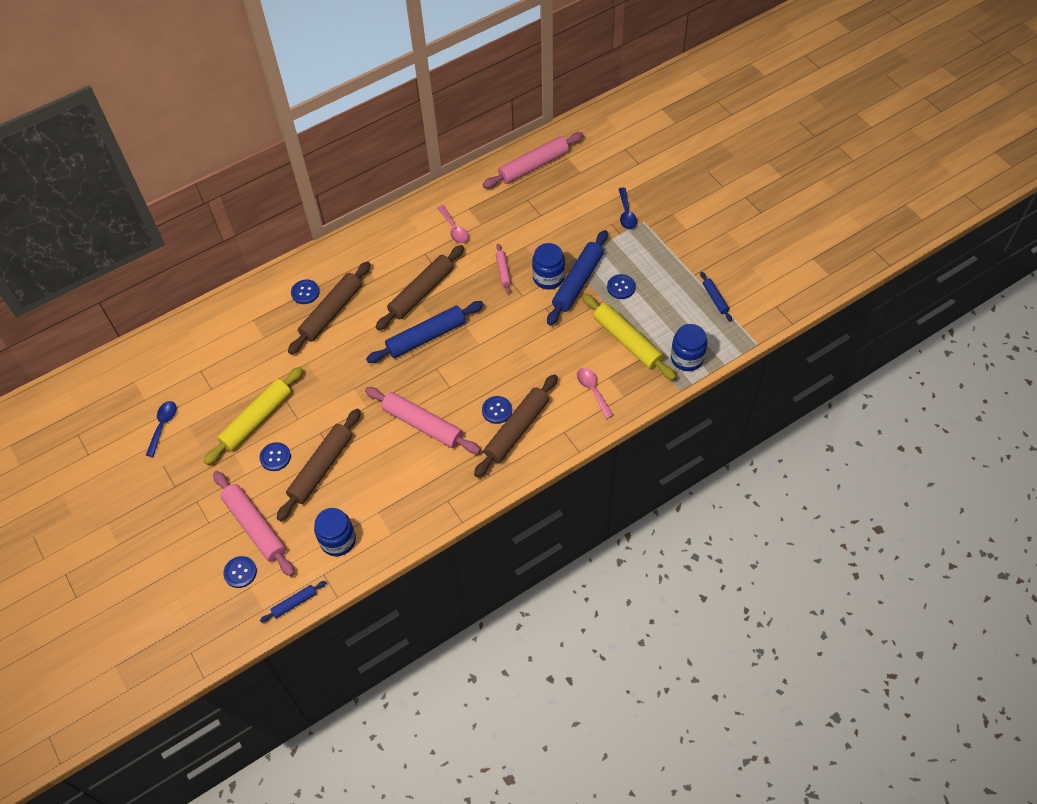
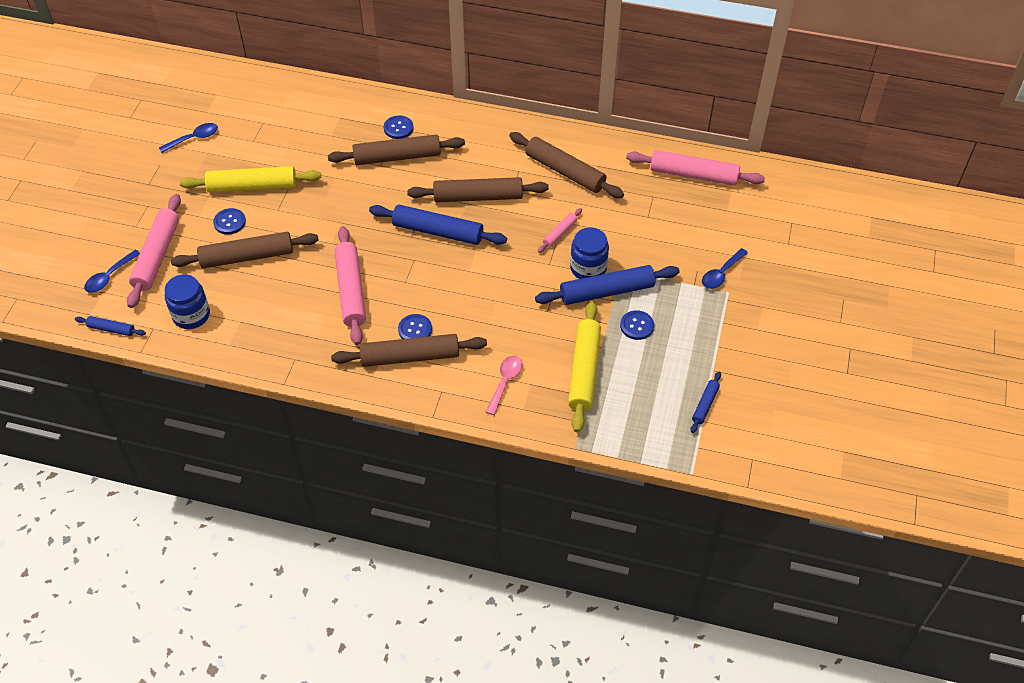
camera: 45 degrees right, 5 degrees down
blue button [223,556,257,588] -> blue spoon [84,250,140,293]
pink spoon [437,205,469,244] -> brown rolling pin [509,132,624,198]
blue jar [671,324,707,371] -> none

